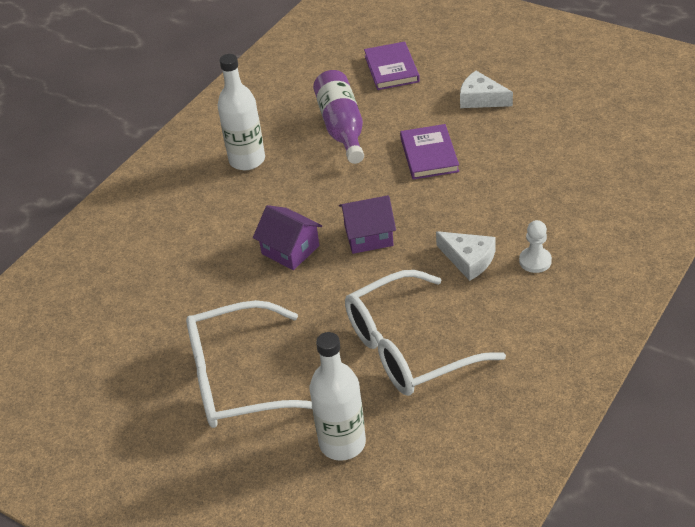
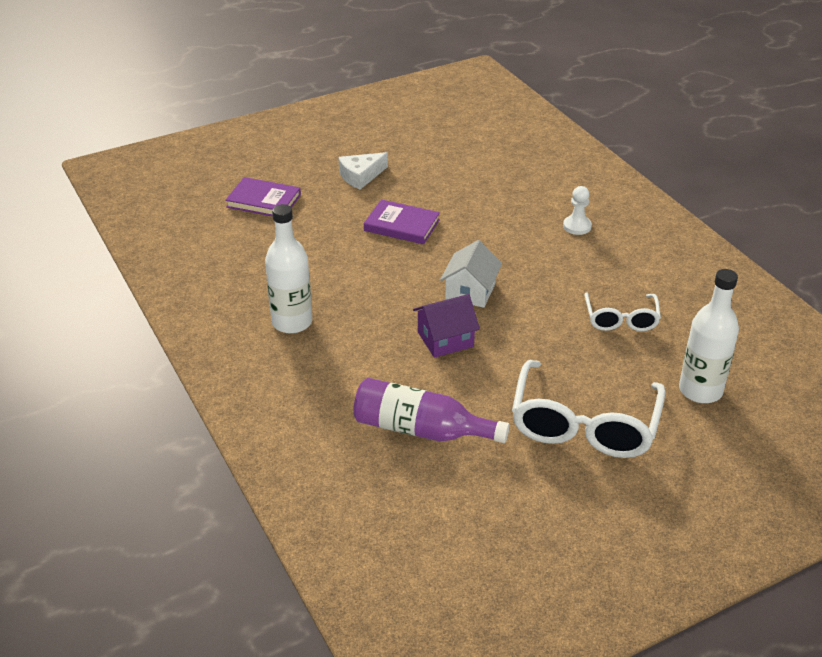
camera: 65 degrees left, 5 degrees down
purple bottle [313,70,364,164] -> purple bottle moved to [353,378,510,443]
purple house [339,195,396,254] -> white house [440,240,502,308]
white glasses [345,270,506,396] -> white glasses [584,292,661,331], size x0.56
white cheese [436,231,496,281] -> none

